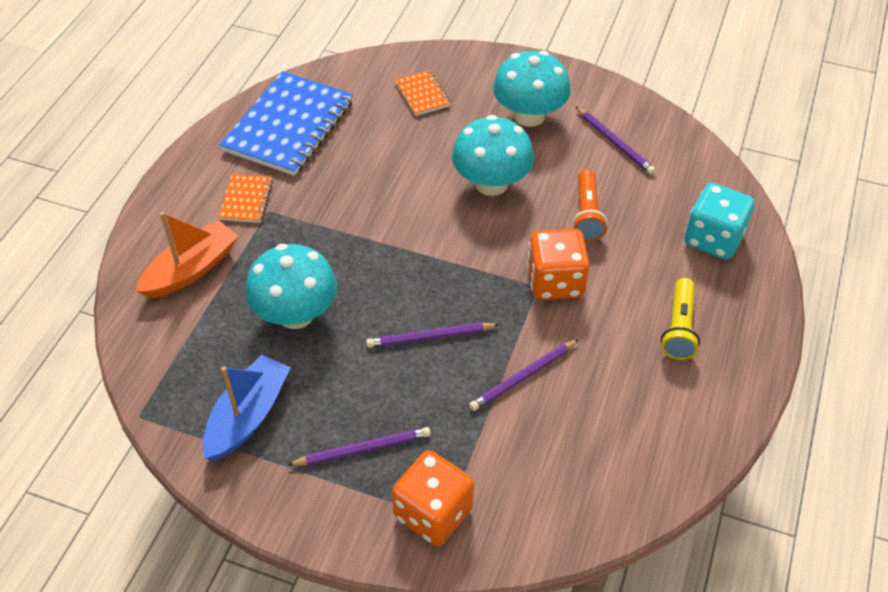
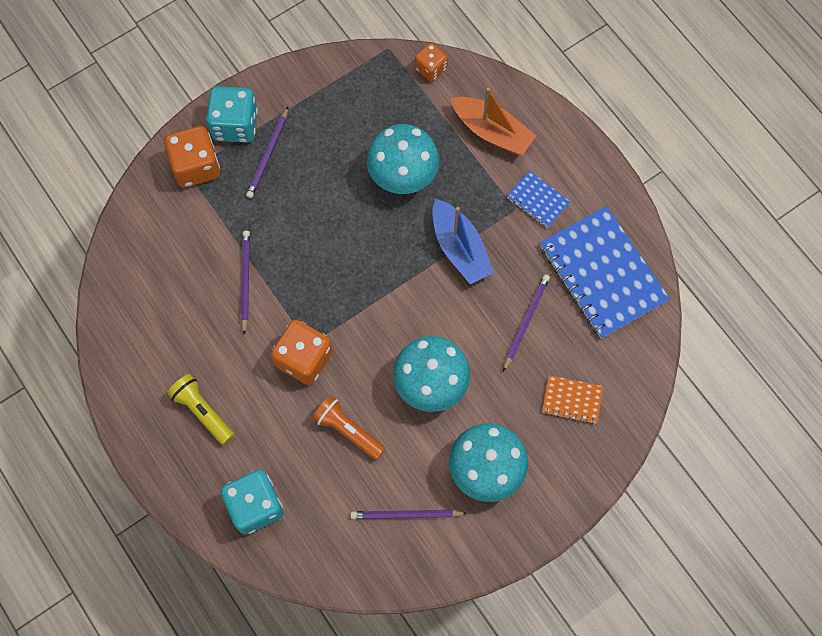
camera: 125 degrees right, 20 degrees up
orange boat [136,212,239,299] -> orange boat turned 45 degrees counterclockwise [451,87,536,155]
blue boat [202,355,291,461] -> blue boat moved to [433,199,494,285]
orange notebook [219,174,273,223] -> blue notebook [507,171,571,228]
purple pencil [366,322,500,348] -> purple pencil moved to [503,274,550,372]
none -> turquoise dice [206,86,258,143]
none -> orange dice [415,43,448,82]

